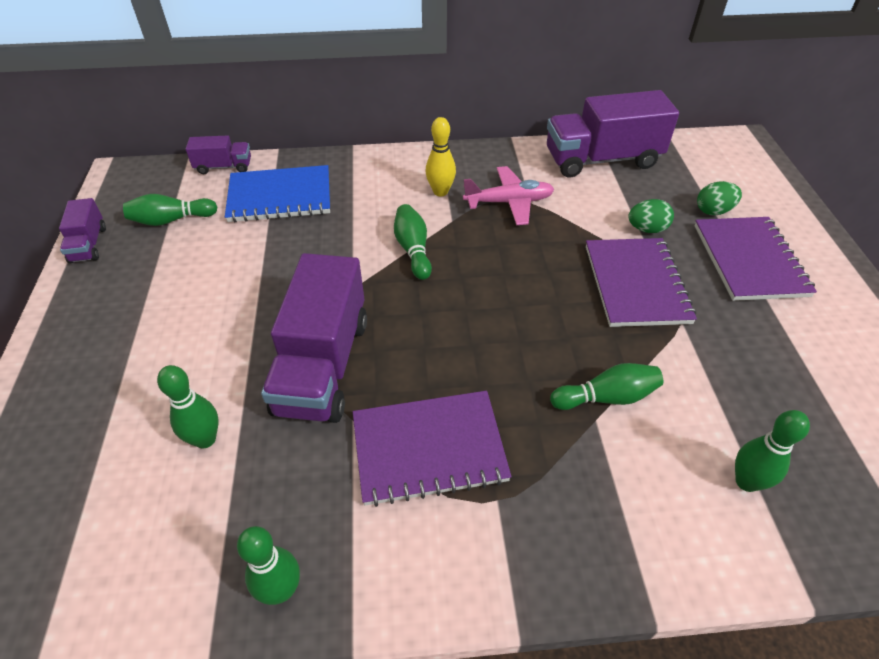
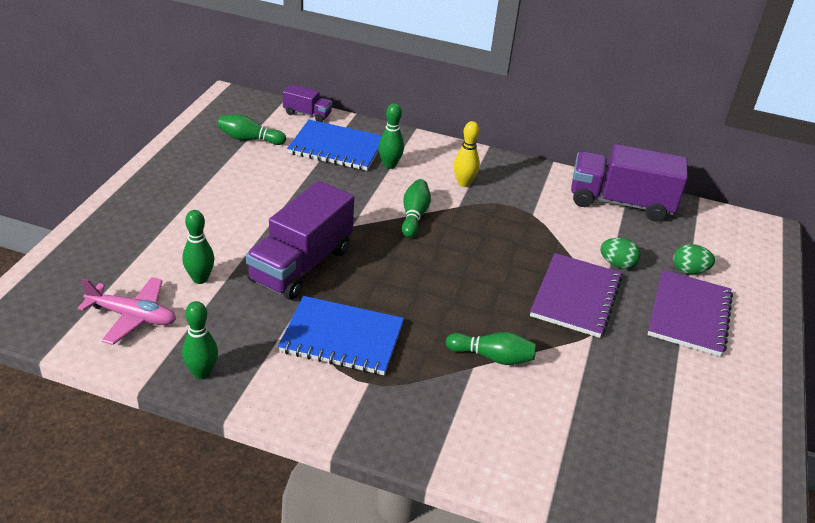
camera: 20 degrees right, 10 degrees down
purple truck [59,198,106,264] -> none
purple notebook [353,391,511,507] -> blue notebook [278,296,404,375]
pink plane [463,166,554,225] -> pink plane moved to [78,277,176,345]
green bowling pin [735,410,810,492] -> green bowling pin moved to [378,103,404,169]

